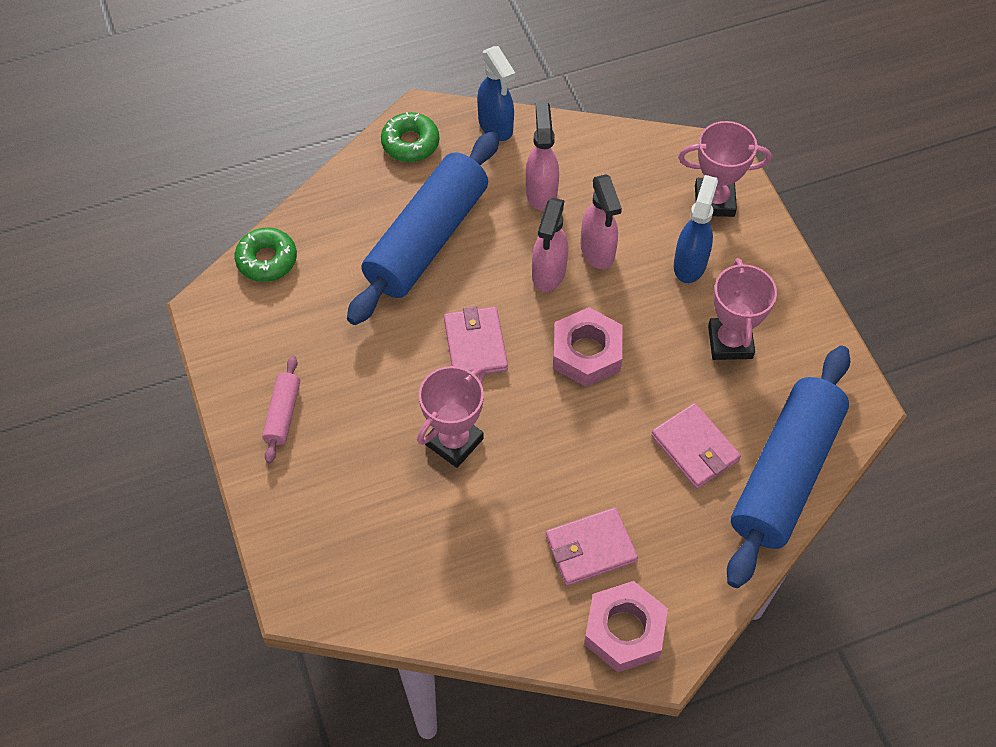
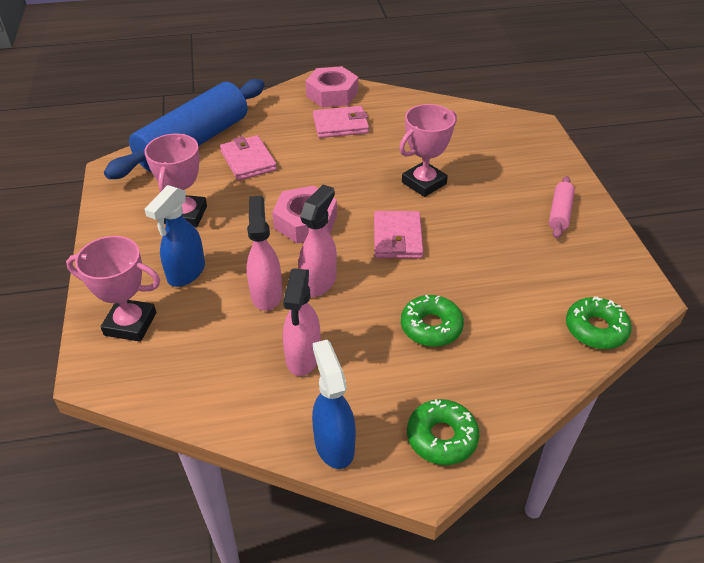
camera: 170 degrees left, 15 degrees down
blue rolling pin [347,131,499,325] -> green donut [401,295,464,347]

